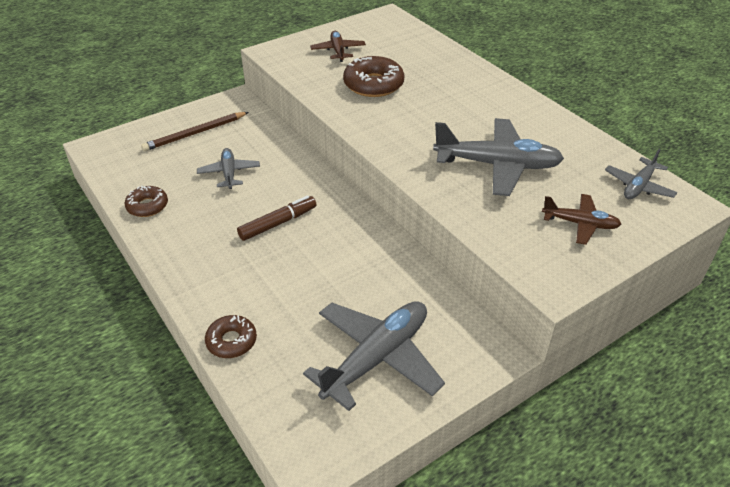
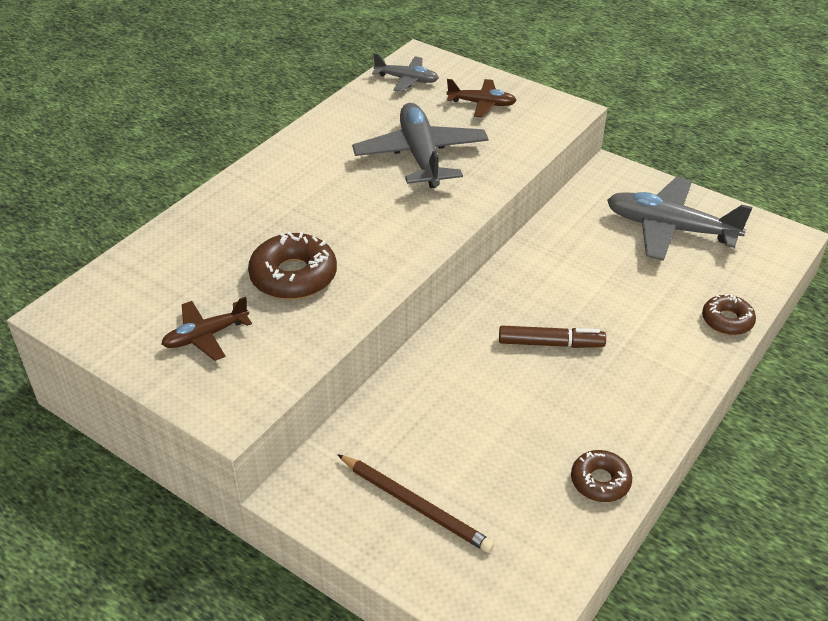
camera: 110 degrees left, 0 degrees up
grey plane [197,148,260,189] -> none
brown marker [237,195,317,241] -> brown marker turned 150 degrees clockwise [499,326,606,348]
brown plane [542,194,621,245] -> brown plane turned 105 degrees clockwise [446,79,517,118]

